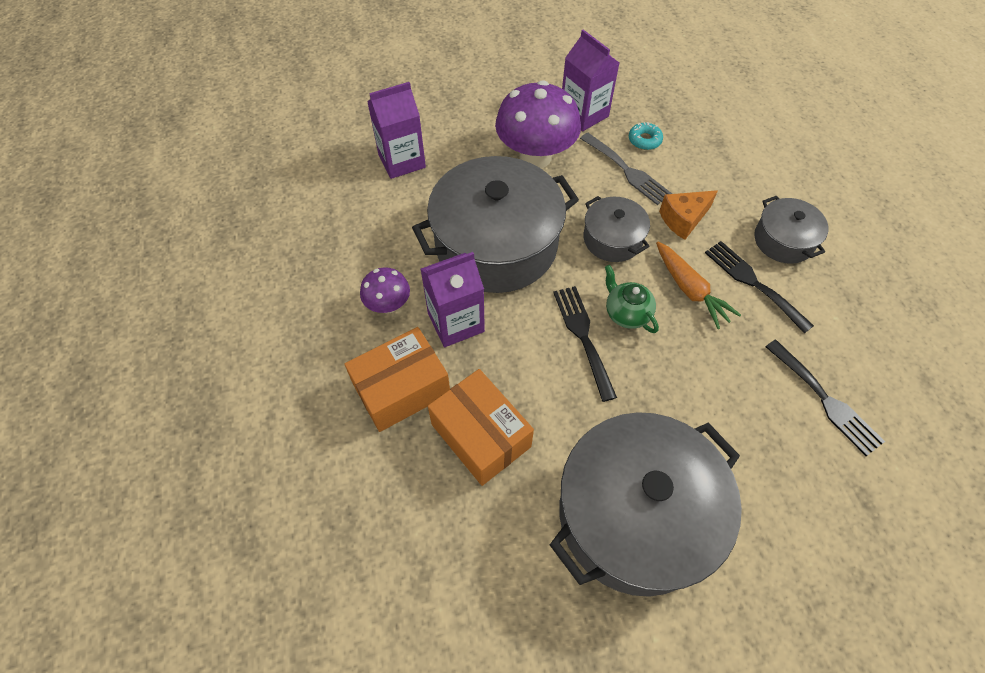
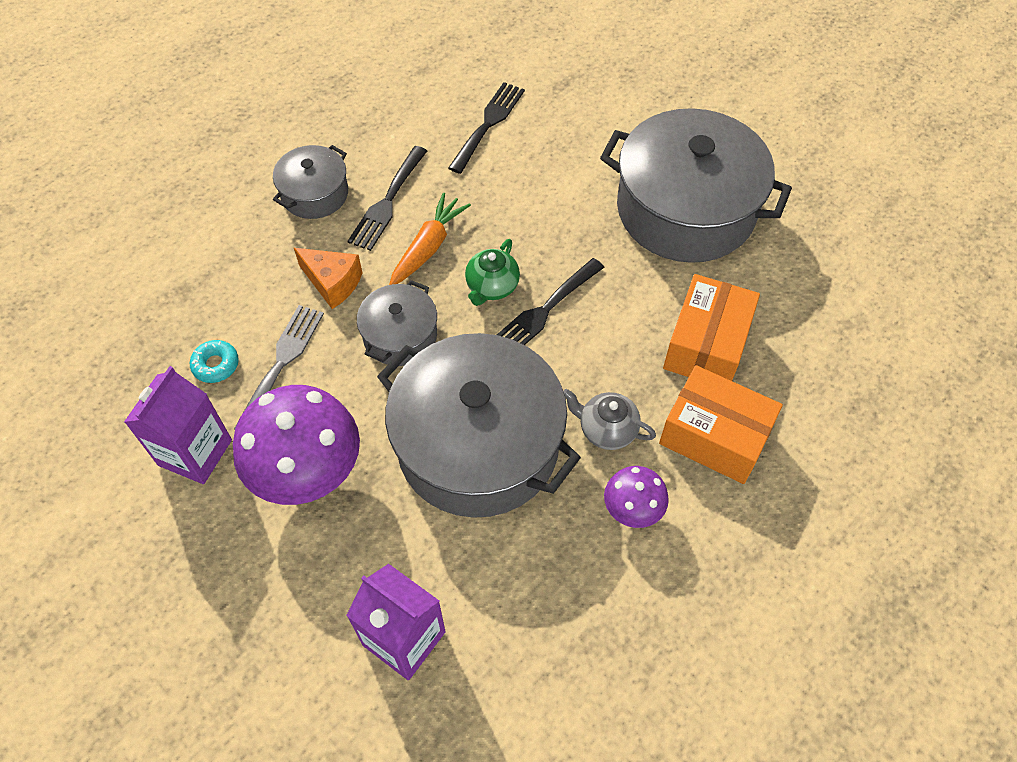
camera: 120 degrees left, 0 degrees up
purple carton [421,252,485,347] -> grey teapot [563,389,656,450]

